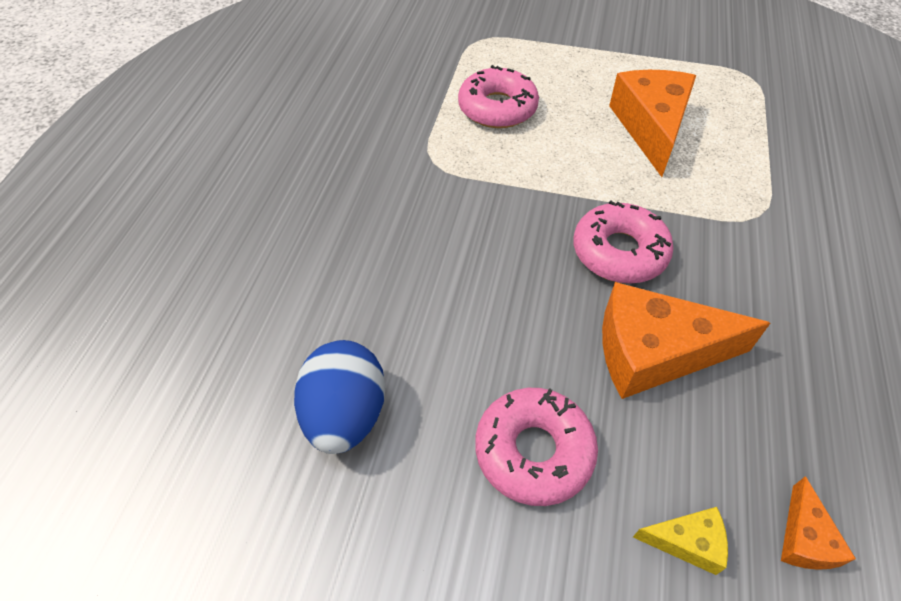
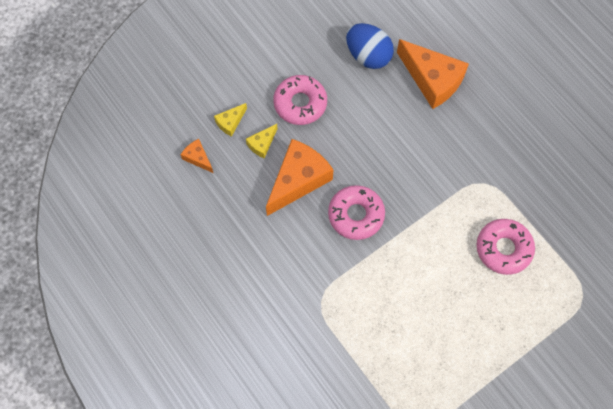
camera: 130 degrees right, 15 degrees up
orange cheese [609,70,696,177] -> orange cheese moved to [397,39,469,109]
none -> yellow cheese [246,124,277,158]

